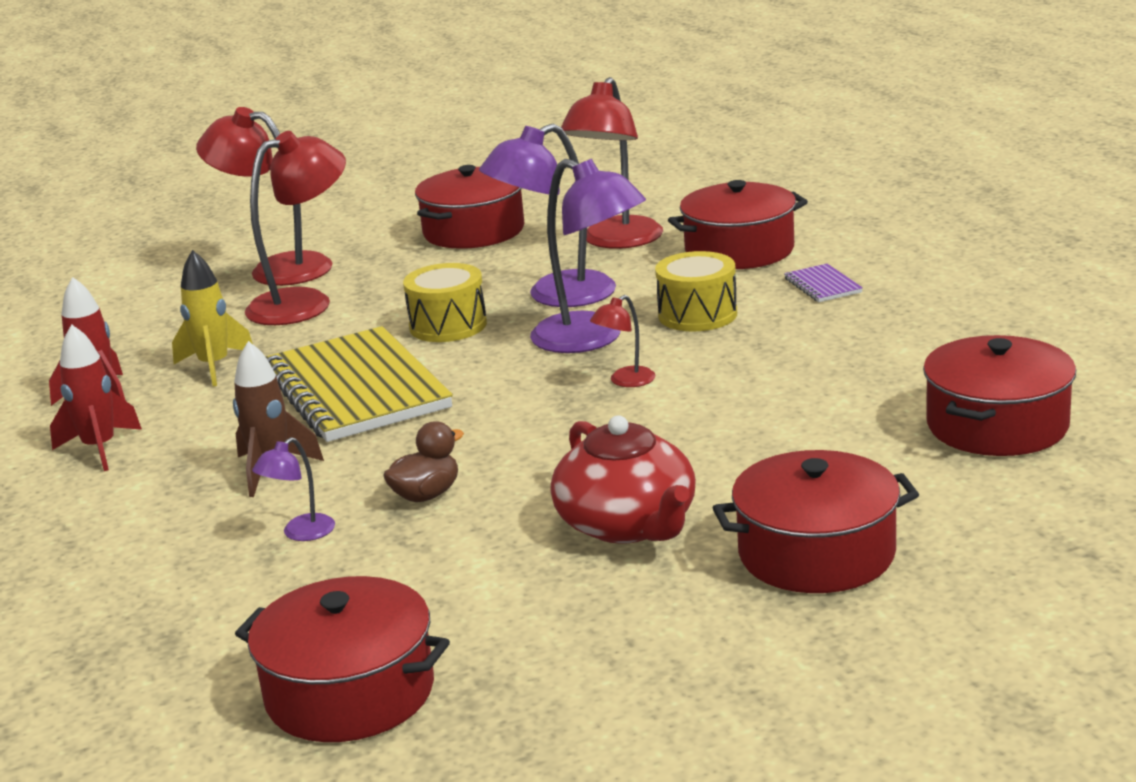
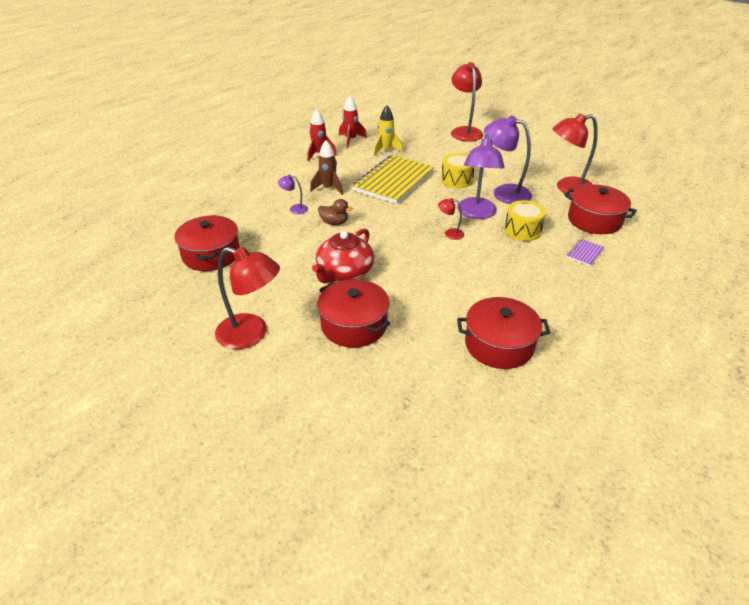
camera: 55 degrees right, 15 degrees up
red lamp [245,131,346,325] -> red lamp moved to [215,247,280,349]
red pot [415,165,524,249] -> none

